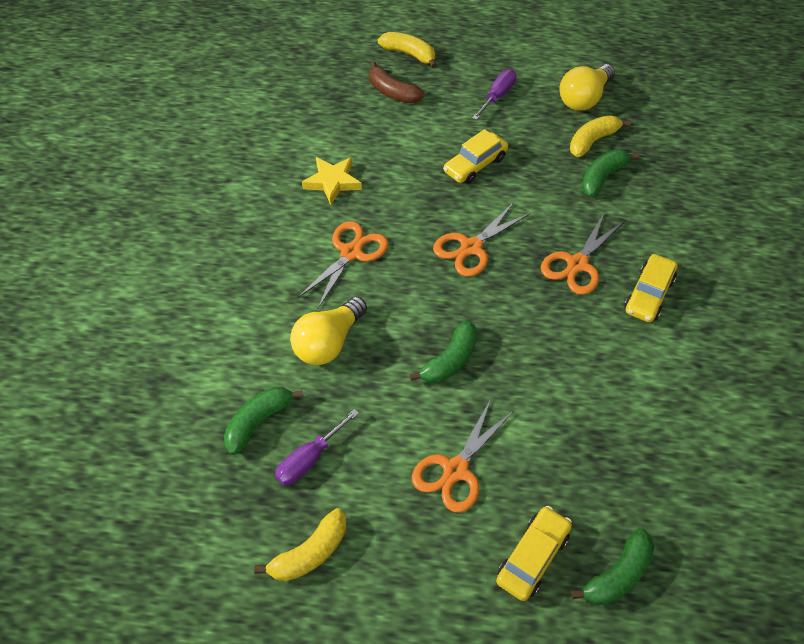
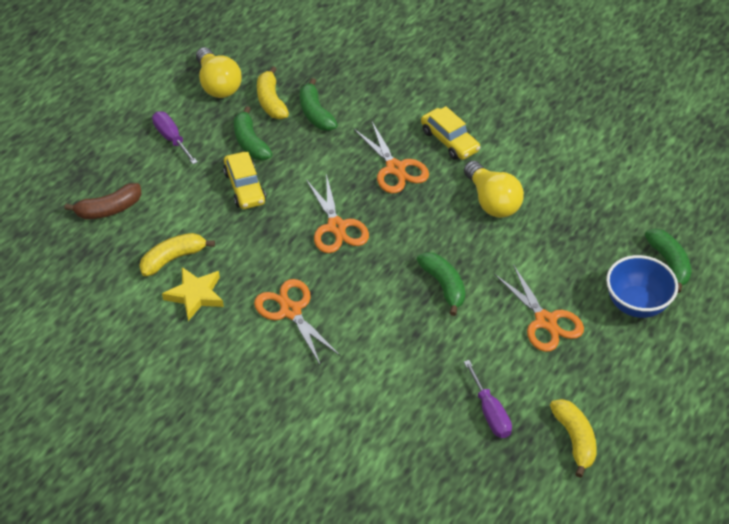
camera: 65 degrees left, 5 degrees down
green banana [224,387,303,455] -> green banana moved to [234,106,272,160]
yellow light bulb [290,296,367,365] -> yellow light bulb moved to [464,161,524,218]
yellow banana [378,32,437,68] -> yellow banana moved to [139,233,215,276]
yellow car [496,506,572,601] -> blue bowl [606,255,678,318]

